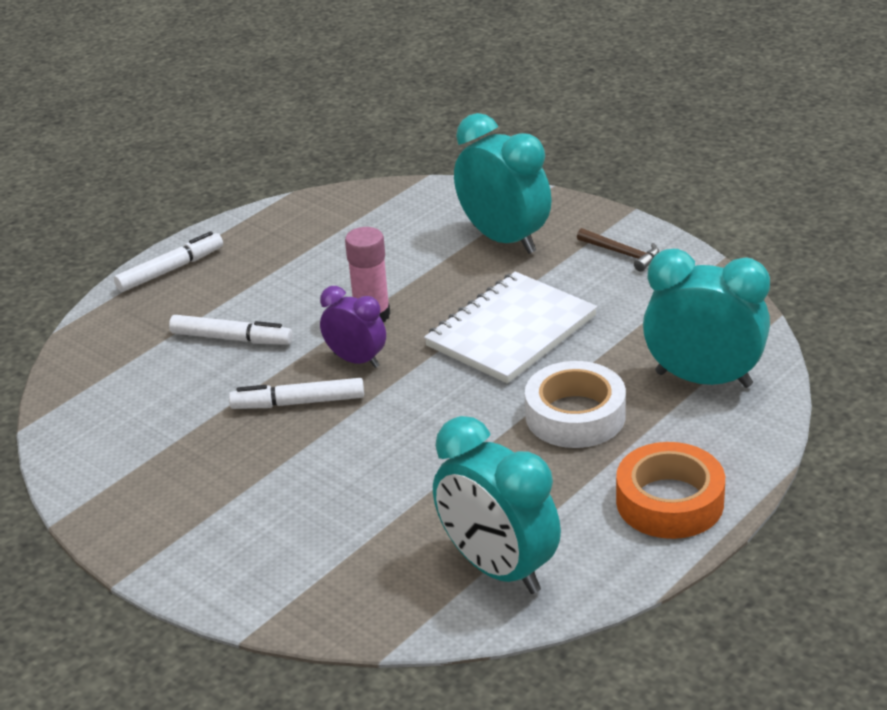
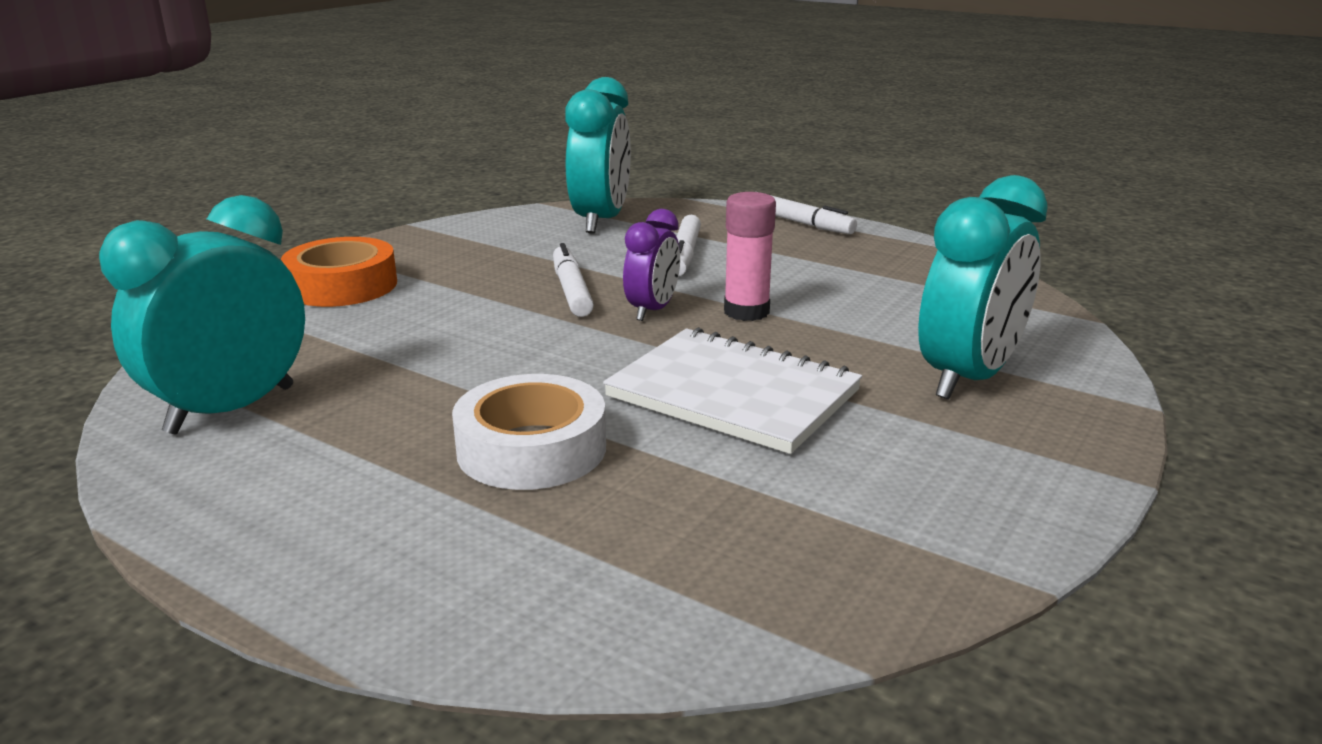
camera: 80 degrees right, 10 degrees down
brown hammer [577,228,659,272] -> none
orange tape [616,442,725,539] -> orange tape moved to [281,237,397,307]
turquoise clock [643,249,770,388] -> turquoise clock moved to [565,77,631,233]

